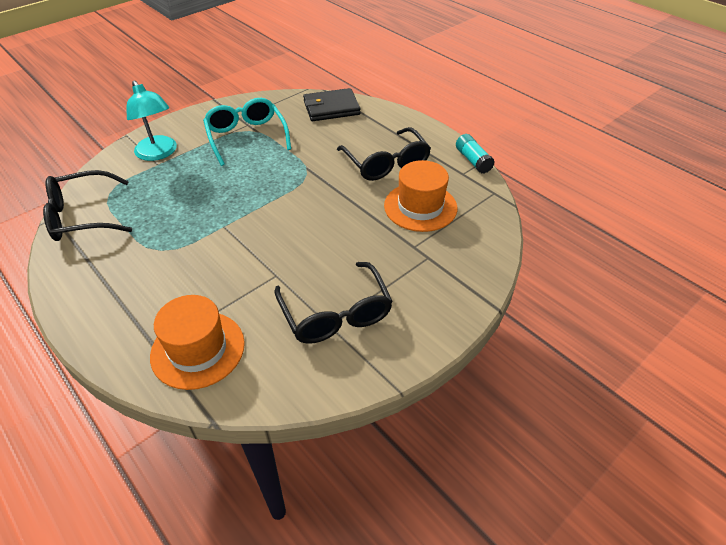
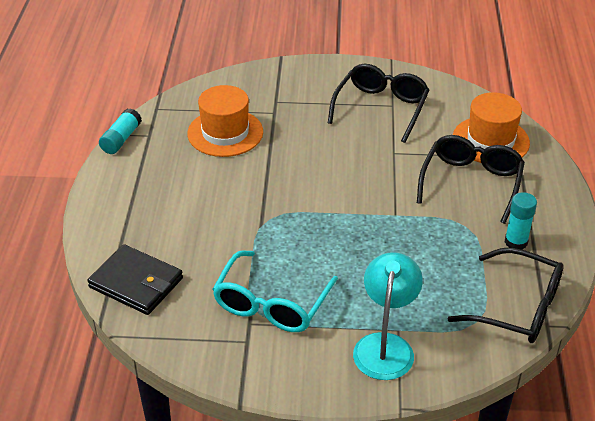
camera: 135 degrees left, 5 degrees down
black glasses [337,127,431,181] -> black glasses moved to [417,135,525,224]
none -> turquoise glue stick [505,192,537,250]

